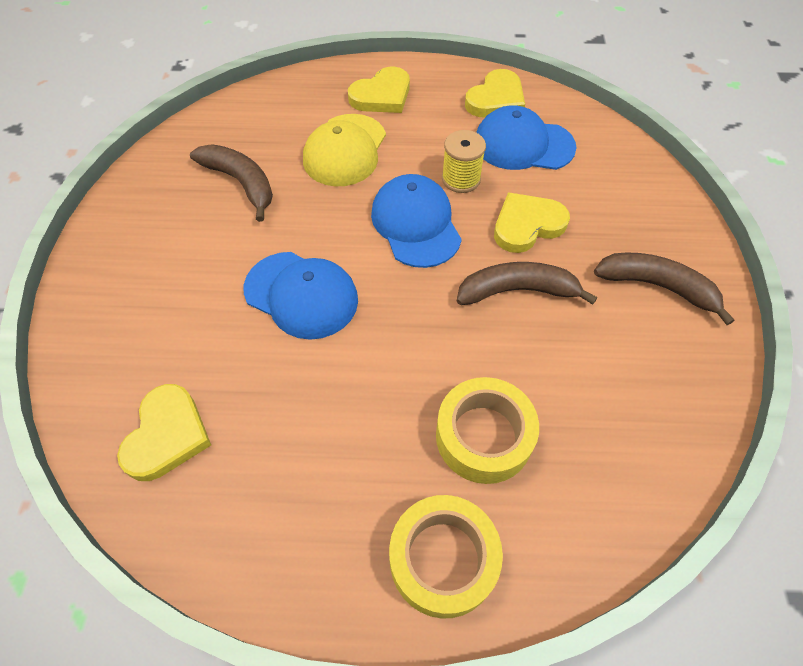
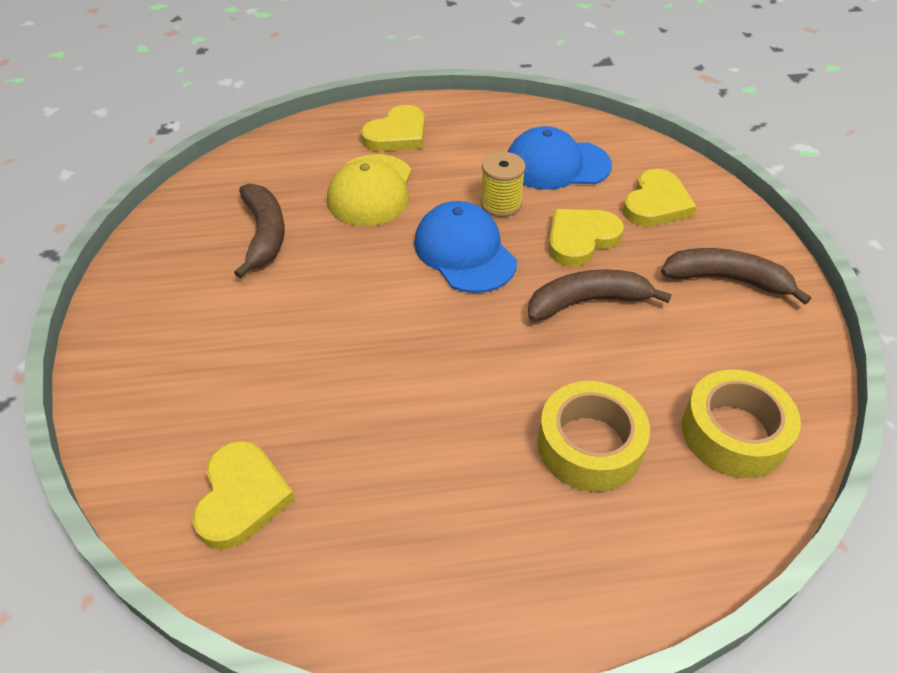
camera: 10 degrees left, 10 degrees down
brown banana [190,144,273,222] -> brown banana turned 45 degrees clockwise [234,183,285,278]
blue cap [244,252,358,340] -> none
yellow tape [389,495,503,619] -> yellow tape moved to [682,369,801,478]
yellow heart [465,69,525,118] -> yellow heart moved to [623,169,697,227]

